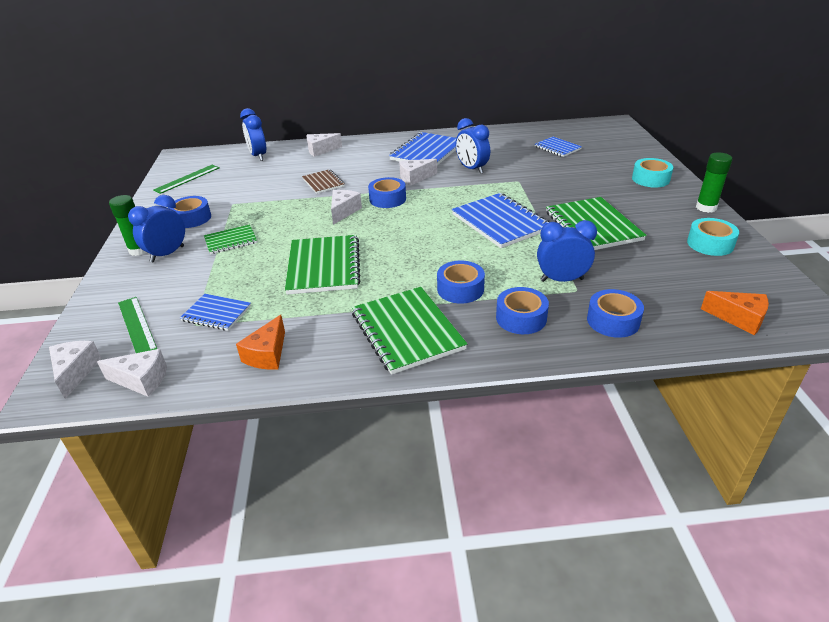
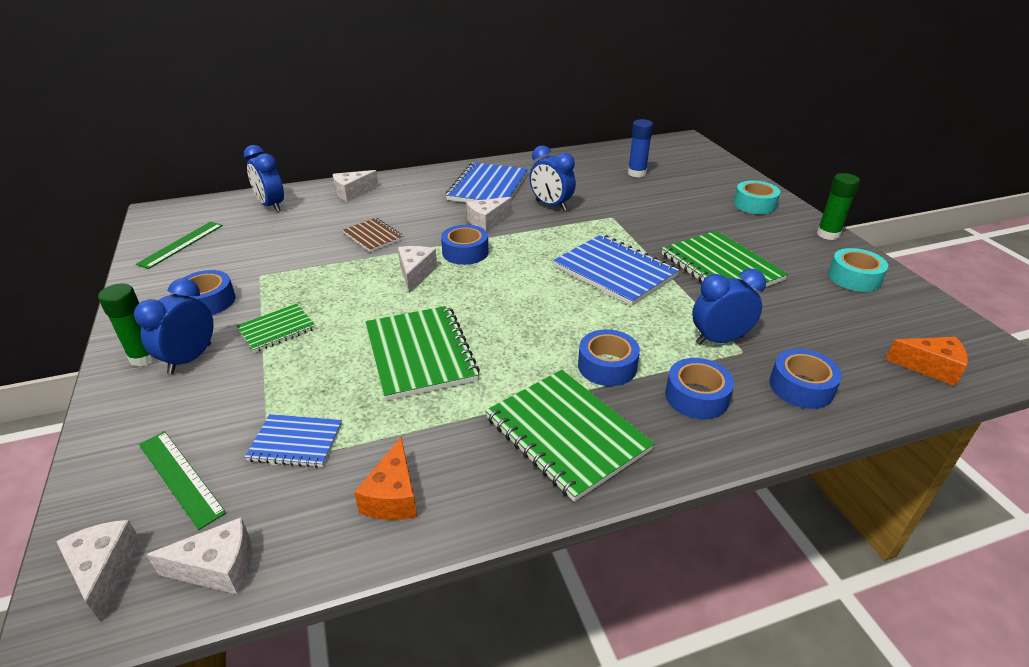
camera: 15 degrees left, 0 degrees up
blue notebook [535,137,582,157] -> blue glue stick [628,119,653,177]

